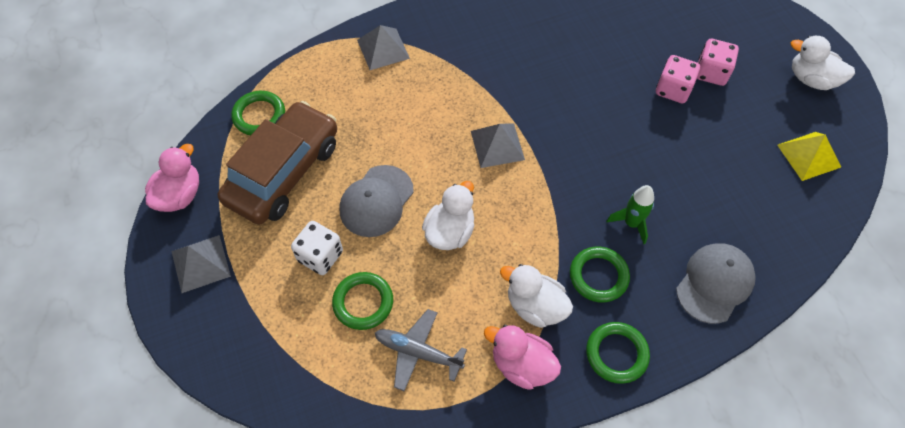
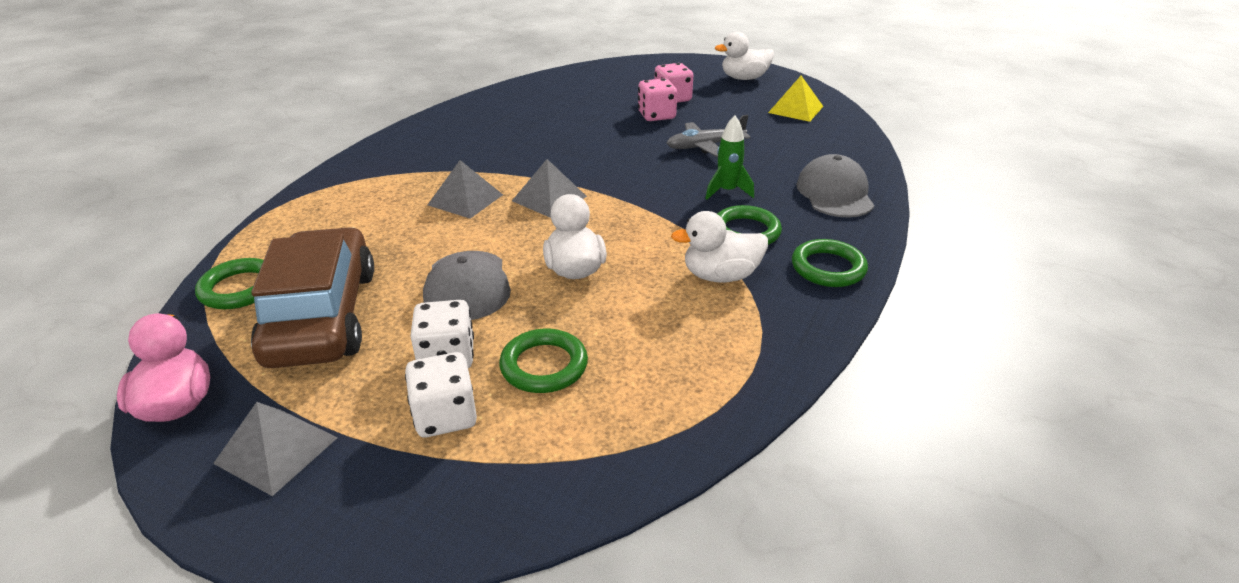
camera: 40 degrees left, 25 degrees down
grey pyramid [357,25,410,70] -> grey pyramid moved to [428,160,503,219]
grey plane [375,309,467,391] -> grey plane moved to [666,115,751,157]
pink duck [484,325,561,390] -> none
none -> white dice [405,352,477,437]

